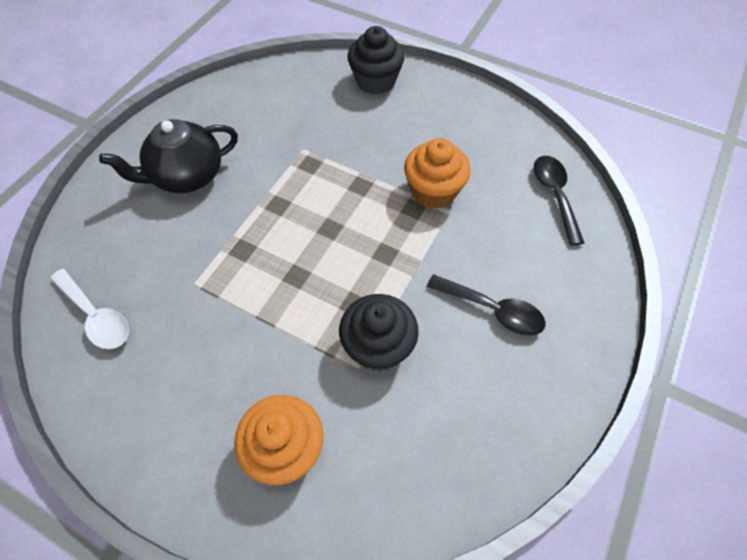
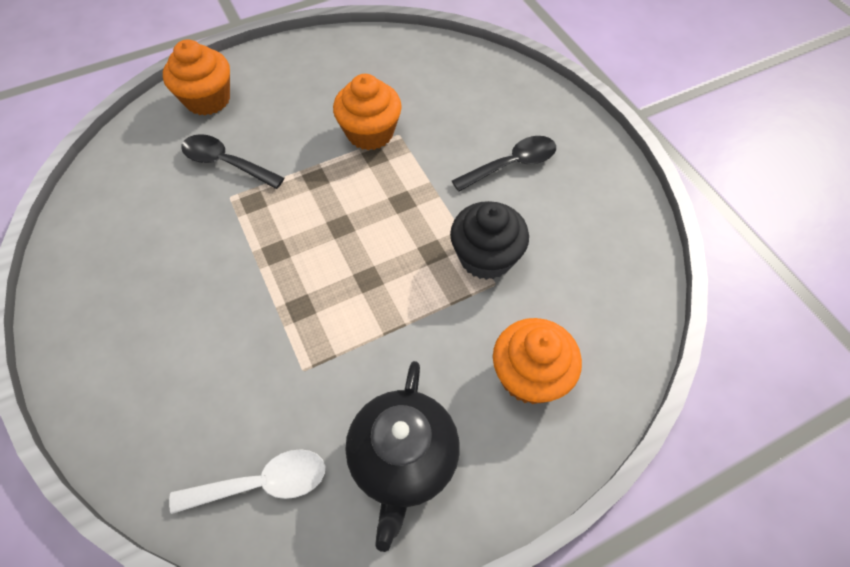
camera: 55 degrees left, 0 degrees up
black teapot [99,119,238,193] -> black teapot moved to [345,361,459,552]
black cupcake [347,26,405,95] -> orange cupcake [163,39,230,115]
black spoon [534,156,584,246] -> black spoon moved to [181,134,285,189]

